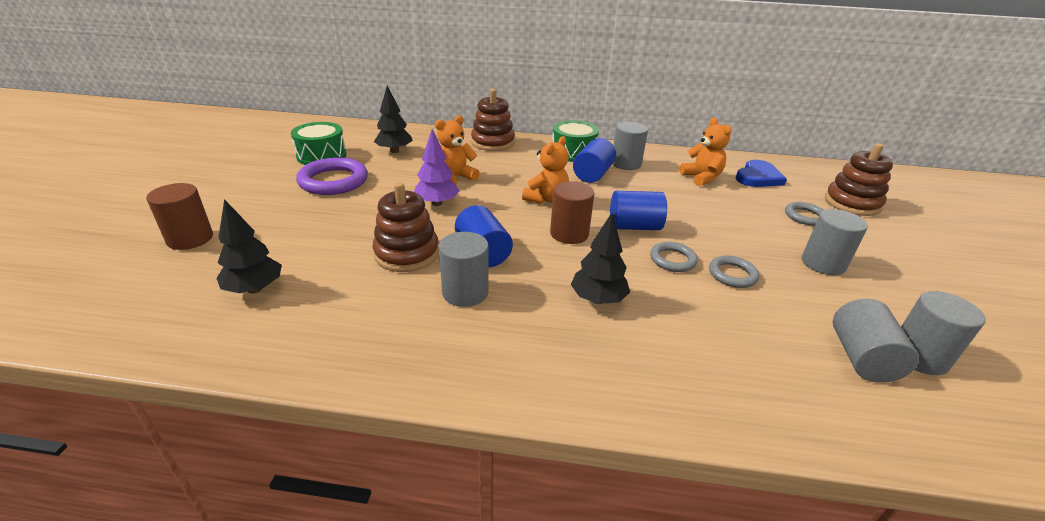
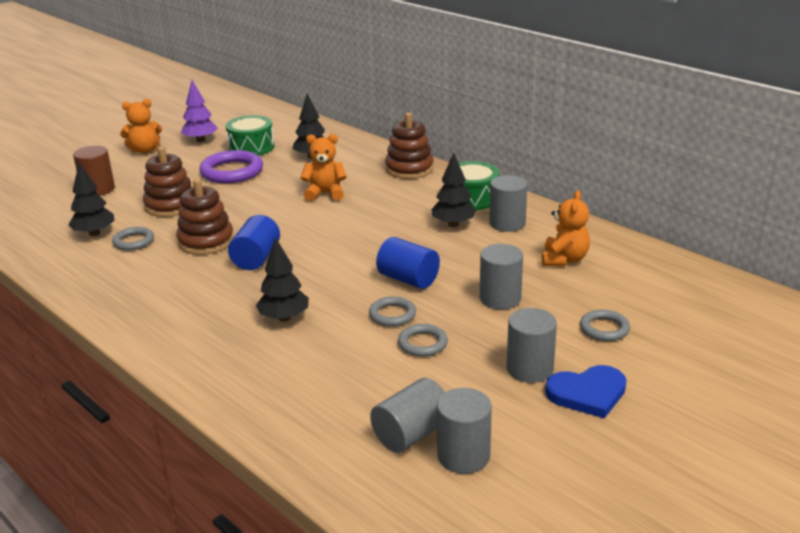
camera: 40 degrees right, 5 degrees down
purple tree [414,129,459,206] -> purple tree moved to [181,80,218,142]
grey cylinder [439,232,489,307] -> grey cylinder moved to [480,244,523,310]
orange teddy bear [522,136,569,204] -> orange teddy bear moved to [120,99,162,154]
brown cylinder [550,181,594,244] -> none
blue cylinder [573,138,616,183] -> black tree [431,153,476,227]
blue heart [735,160,787,187] -> blue heart moved to [545,365,627,418]
brown stacking toy [825,143,893,216] -> brown stacking toy moved to [143,146,193,217]
none -> grey ring [112,227,154,250]

